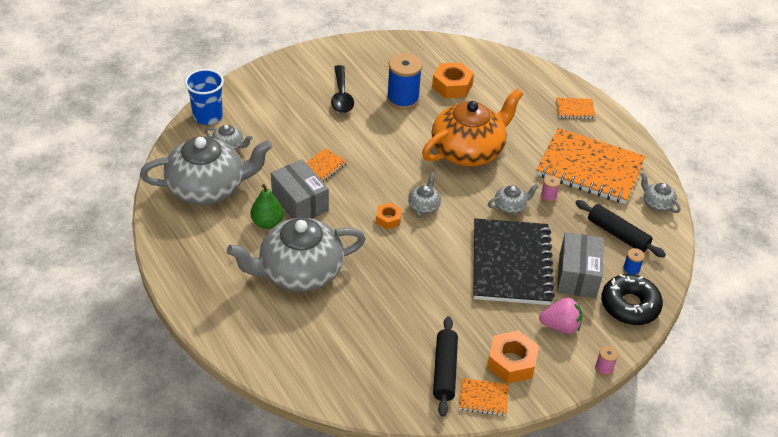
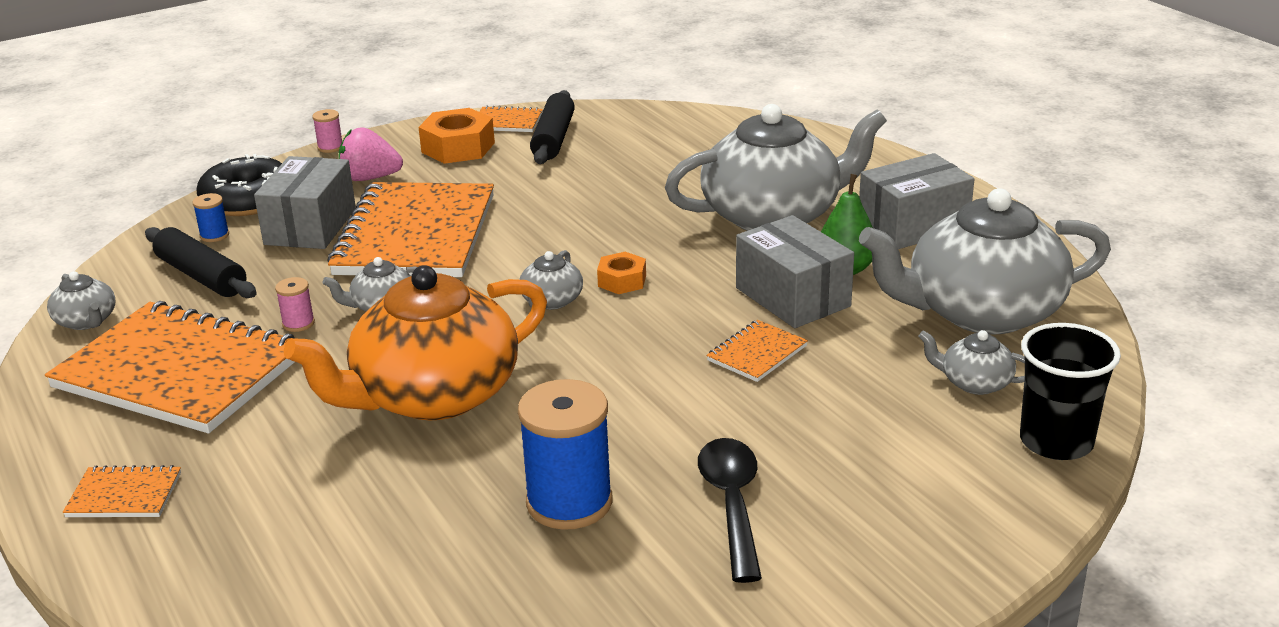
camera: 175 degrees left, 15 degrees down
blue cup [185,69,224,125] -> black cup [1020,323,1121,460]
orange nut [432,62,474,98] -> none
black notebook [473,218,555,305] -> orange notebook [327,182,494,277]
none -> grey box [859,153,974,249]

